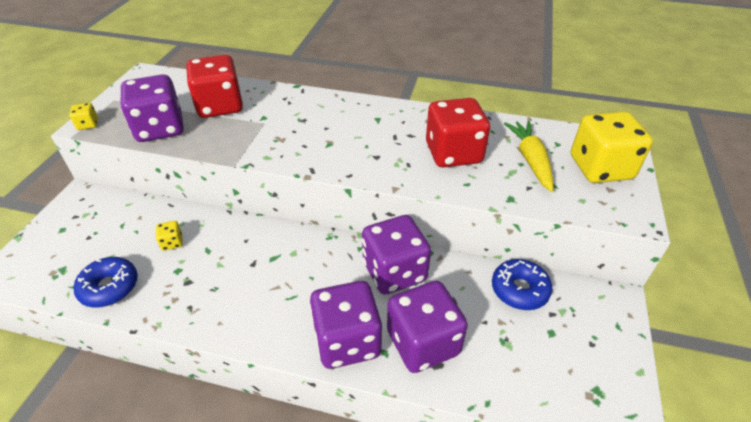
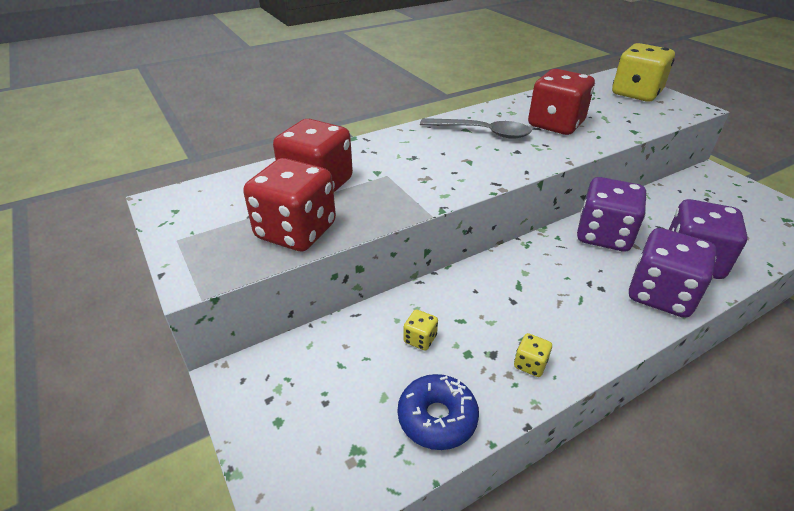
camera: 45 degrees left, 5 degrees down
yellow dice [69,103,98,130] -> yellow dice moved to [514,333,552,377]
purple dice [120,74,184,142] -> red dice [243,158,336,251]
blue donut [492,259,552,310] -> none
yellow carrot [504,121,553,192] -> none
none -> grey spoon [420,118,532,139]

